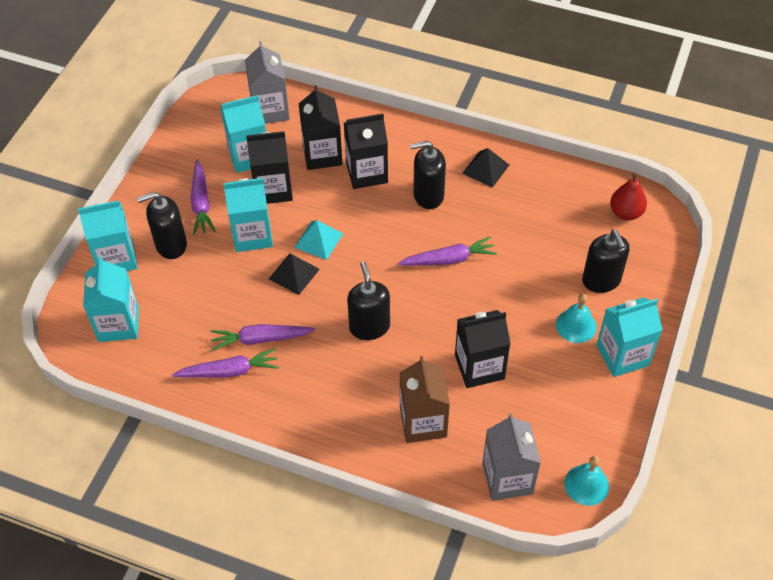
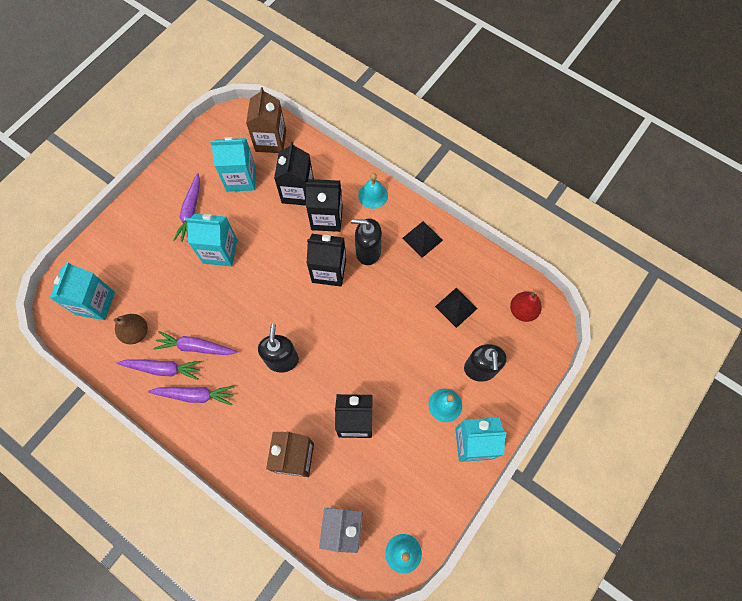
camera: 15 degrees right, 15 degrees up
turquoise carton [78,201,138,271] -> none
black soap dispenser [137,192,187,259] -> none
grey carton [245,41,290,124] -> brown carton [246,87,286,153]
black carton [246,131,293,204] -> black carton moved to [307,234,346,287]
black pyramid [269,253,320,295] -> black pyramid moved to [435,288,478,328]
turquoise pyramid [294,220,343,260] -> none
purple carrot [398,236,497,266] -> purple carrot moved to [148,386,235,406]
none -> brown pear [114,314,148,344]
none -> turquoise bell [358,173,388,209]

